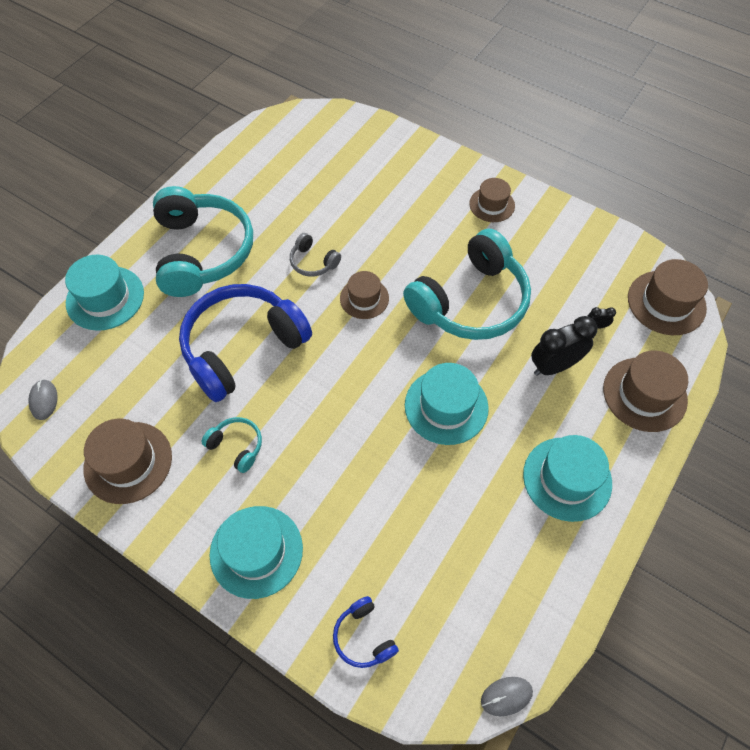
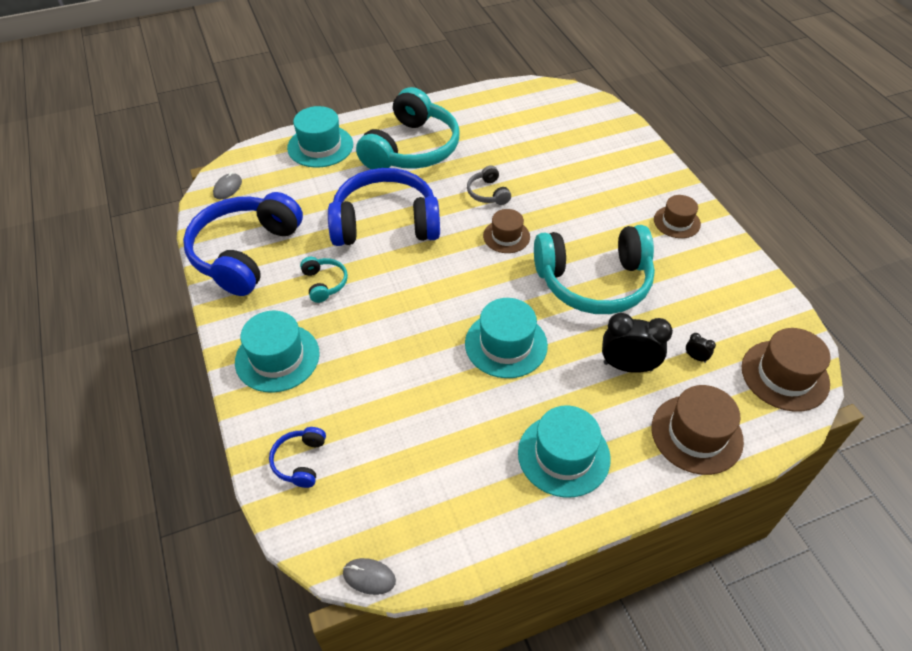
camera: 35 degrees right, 10 degrees down
brown hat [83,419,172,504] -> blue headphones [183,192,303,296]

